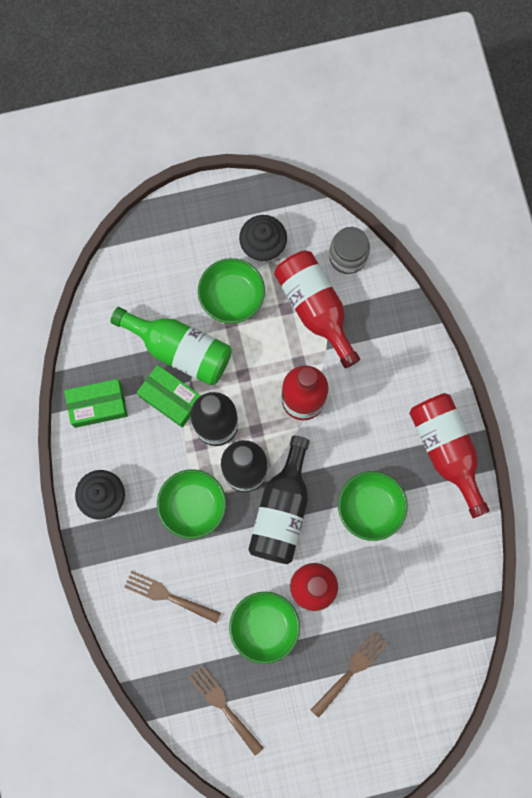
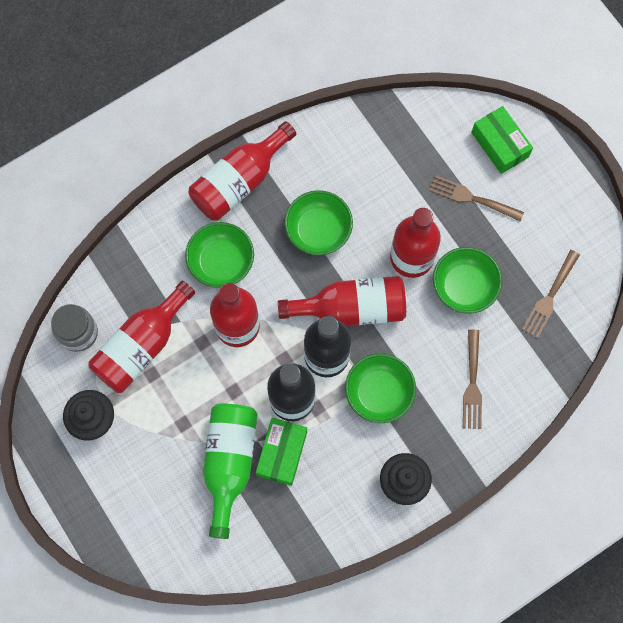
camera: 110 degrees left, 5 degrees down
green box [64,379,128,428] -> green box moved to [471,106,533,174]
green bowl [198,258,265,324] -> green bowl moved to [185,222,254,288]
black bottle [248,436,310,564] -> red bottle [278,276,406,326]

